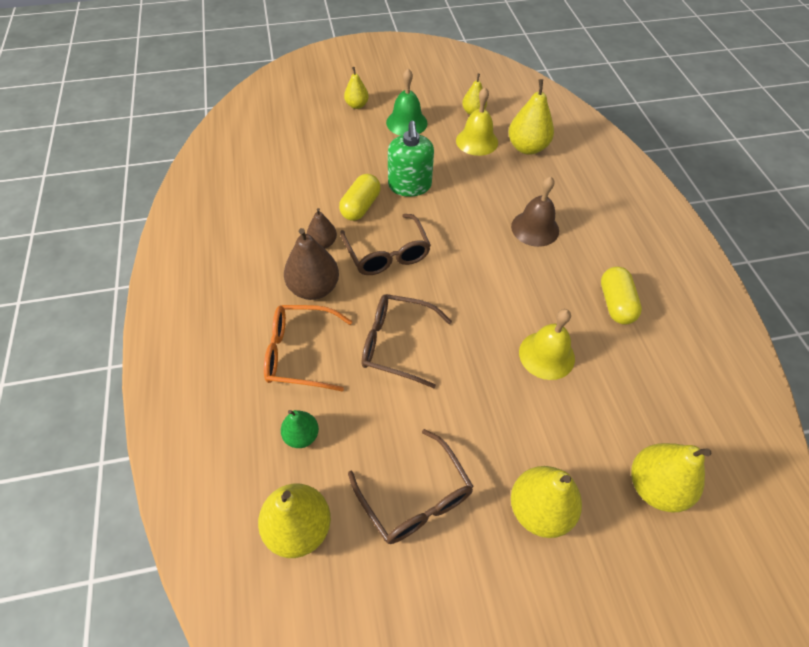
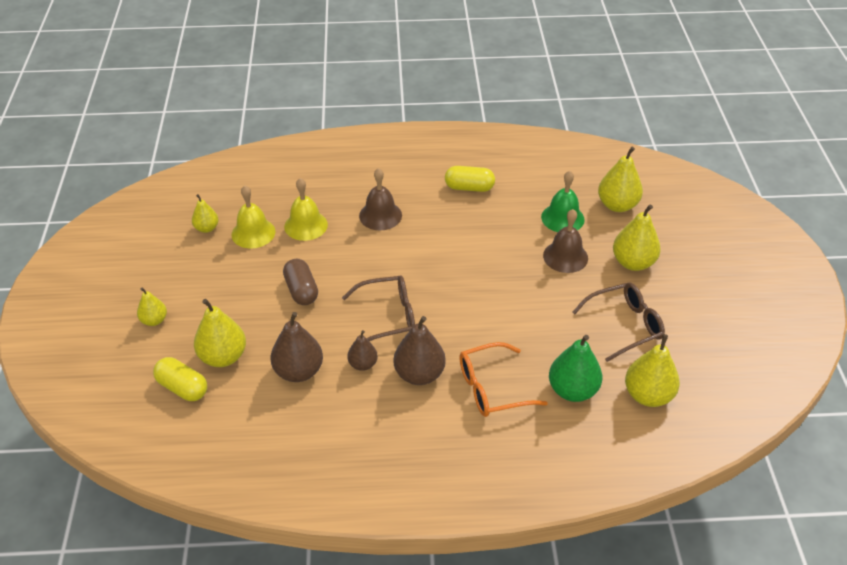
camera: 80 degrees left, 10 degrees down
orange glasses [264,305,353,392] -> orange glasses turned 60 degrees clockwise [459,342,548,417]
green pear [281,410,319,448] -> green pear [549,335,602,402], size x1.70
yellow capsule [339,174,381,221] -> yellow capsule moved to [153,357,207,401]
brown glasses [362,294,452,388] -> none
green bell [386,69,428,136] -> green bell moved to [541,171,585,232]
green soap dispenser [388,121,434,197] -> brown capsule [283,258,318,305]
yellow pear [509,79,554,155] -> yellow pear moved to [194,299,246,367]
yellow bell [519,309,575,380] -> yellow bell moved to [284,178,328,241]
none -> brown pear [271,312,323,382]
none -> brown bell [543,209,588,273]

